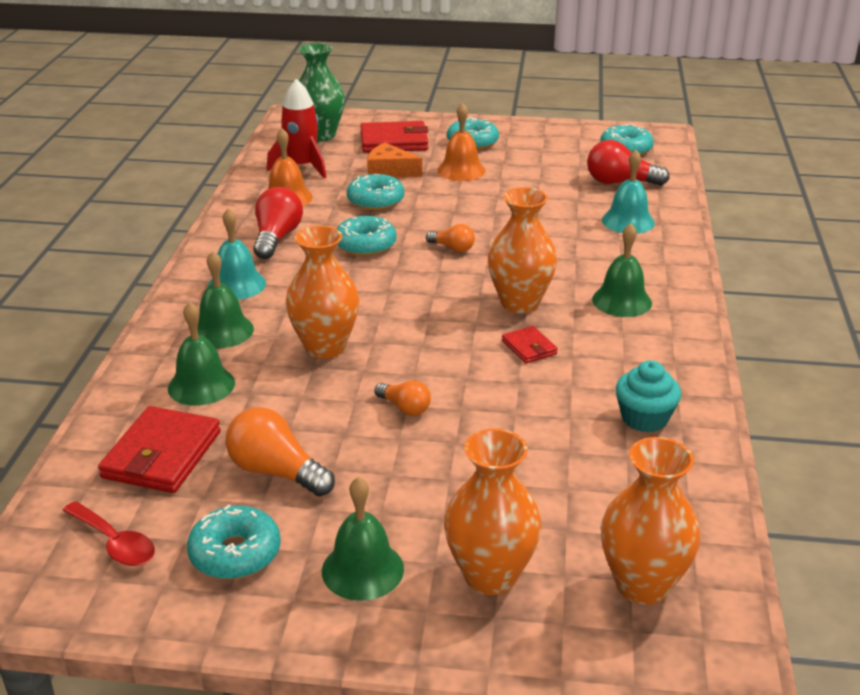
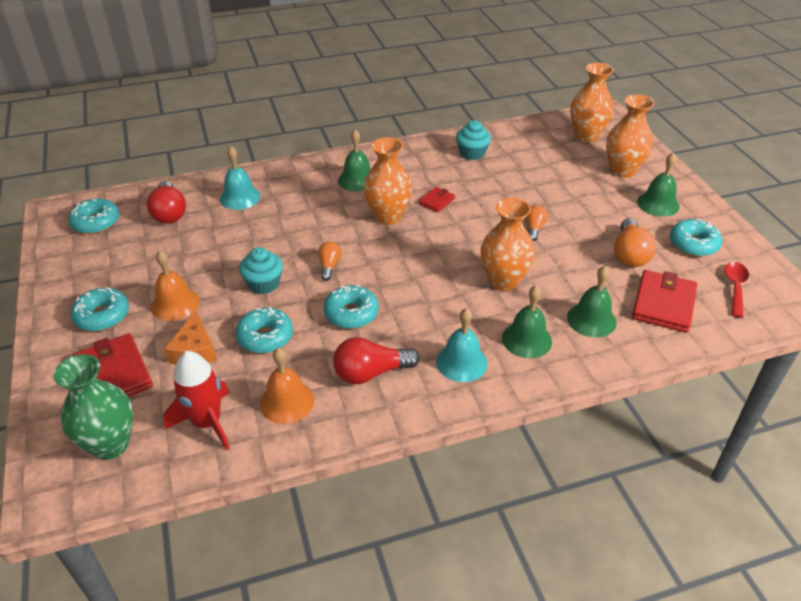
camera: 115 degrees left, 10 degrees up
red wallet [98,406,221,493] -> red wallet turned 60 degrees counterclockwise [632,270,697,333]
none -> turquoise cupcake [239,247,283,294]

